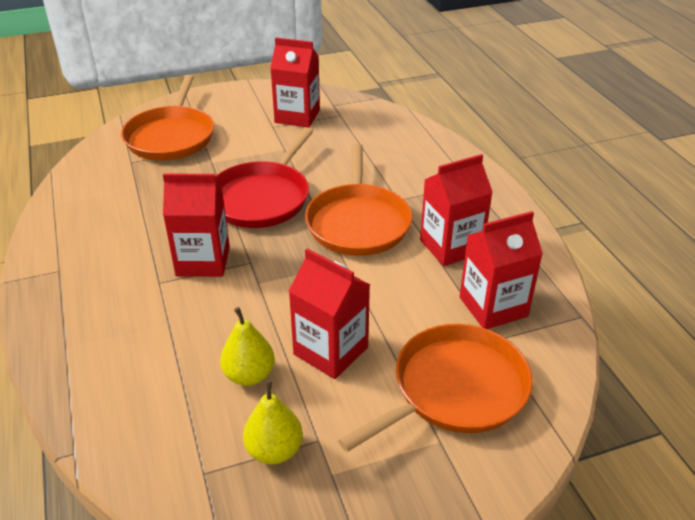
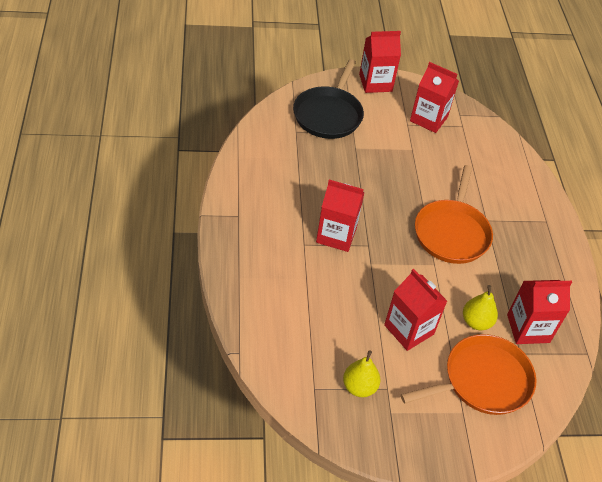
camera: 10 degrees right, 10 degrees up
orange pan [121,75,214,160] -> black pan [293,59,364,139]
red pan [215,128,313,228] -> none
yellow pear [220,307,275,386] -> yellow pear moved to [463,285,498,330]
red carton [420,154,493,266] -> red carton moved to [359,31,401,93]

